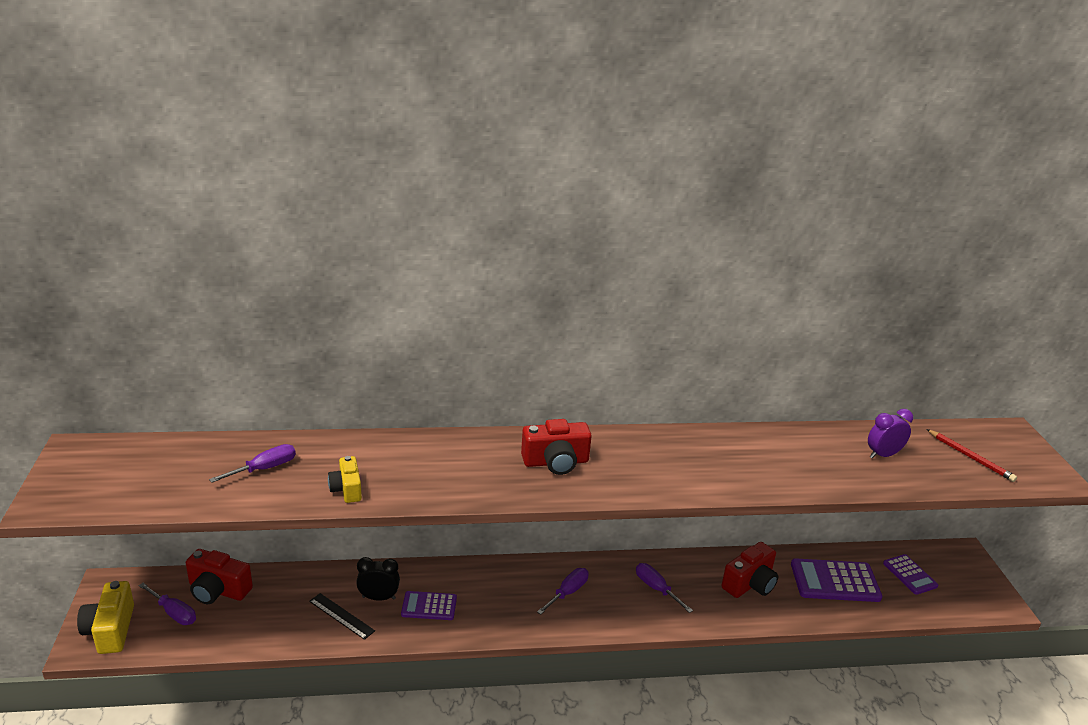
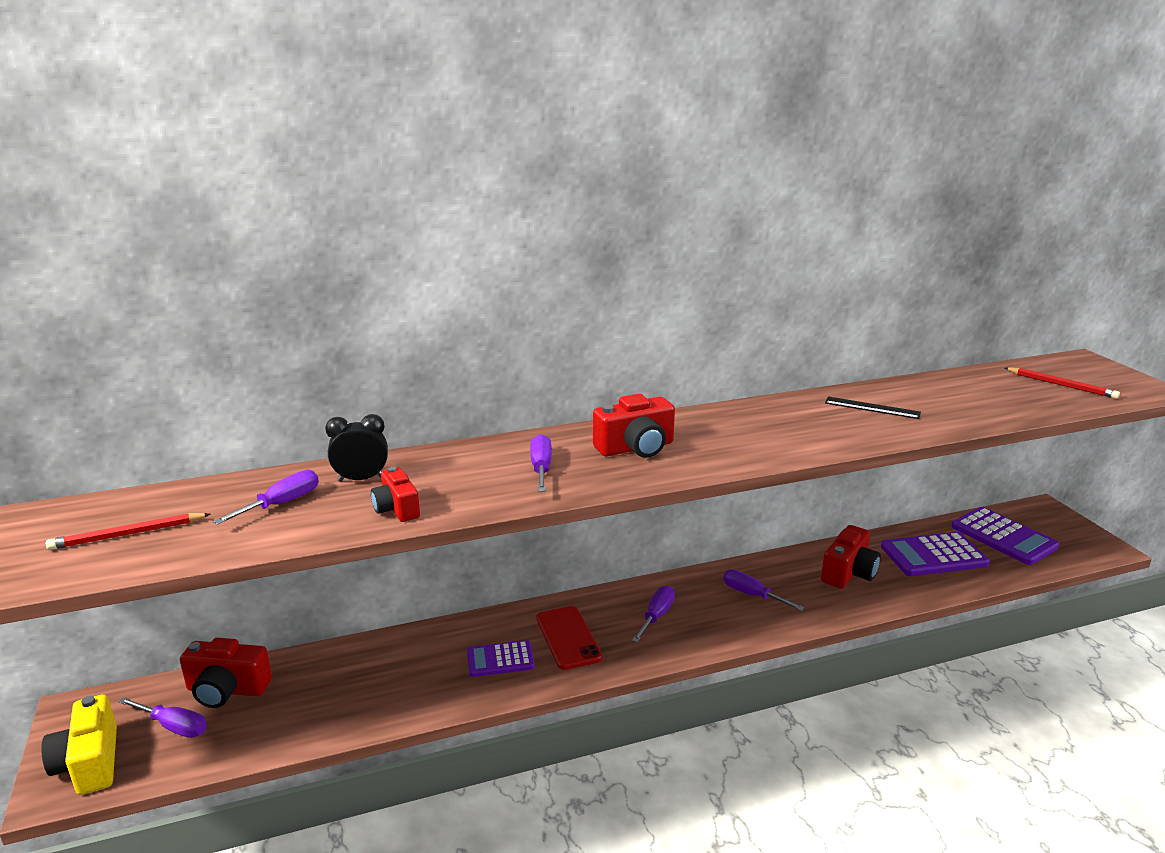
camera: 10 degrees left, 5 degrees down
black ruler [309,593,375,640] -> black ruler moved to [825,396,921,419]
yellow camera [328,456,362,503] -> red camera [371,467,420,522]
black clock [356,557,400,601] -> black clock moved to [325,414,388,482]
purple clock [868,409,913,459] -> none
purple calculator [883,554,938,595] -> purple calculator [951,507,1059,565], size x1.65
none -> red pencil [46,513,210,550]
none -> purple screwdriver [530,434,552,492]
none -> red phone [536,606,602,670]

